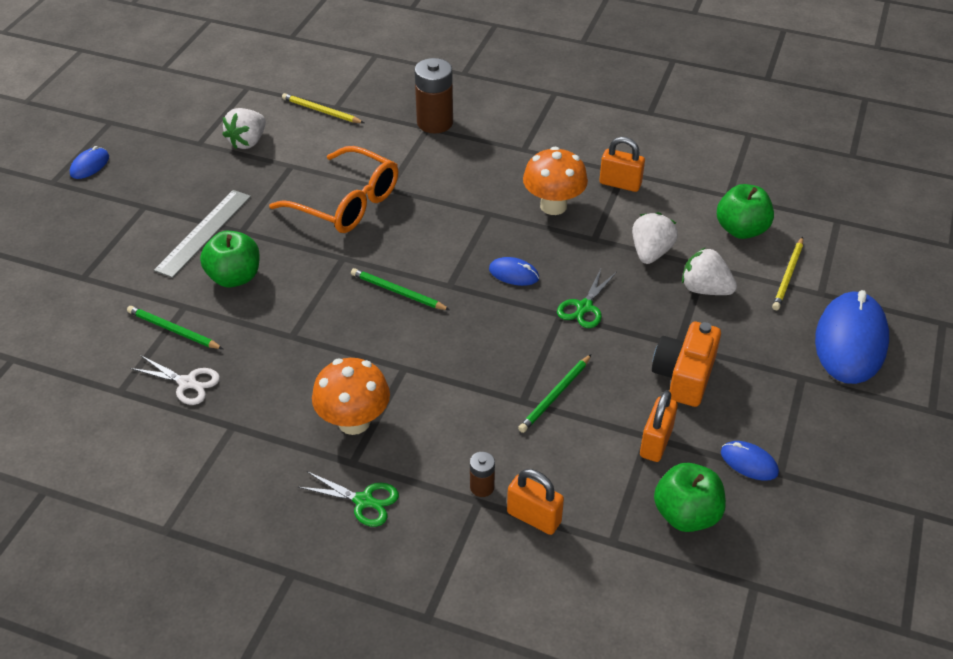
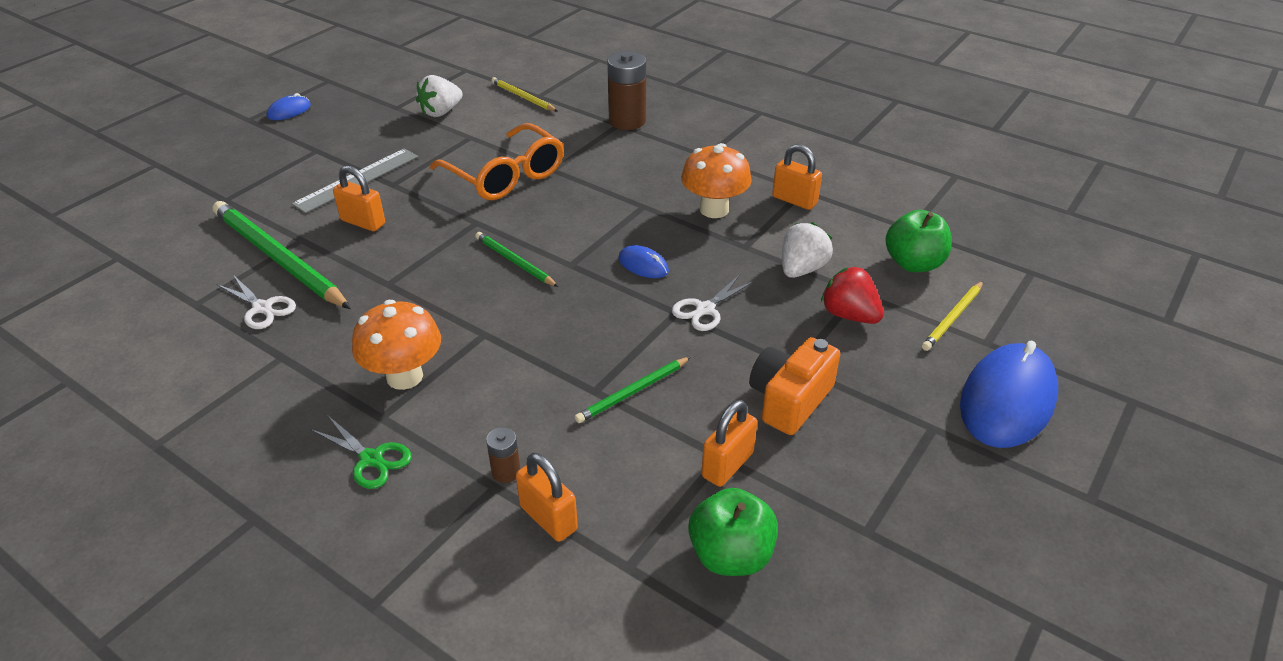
camera: 15 degrees right, 5 degrees down
green pencil [127,306,223,349] -> green pencil [213,201,351,309], size x2.00
green apple [200,231,260,288] -> orange padlock [333,166,385,231]
green scissors [557,269,617,328] -> white scissors [672,274,755,331]
white strawberry [682,247,737,295] -> red strawberry [821,266,884,324]
blue mouse [721,441,779,481] -> none

